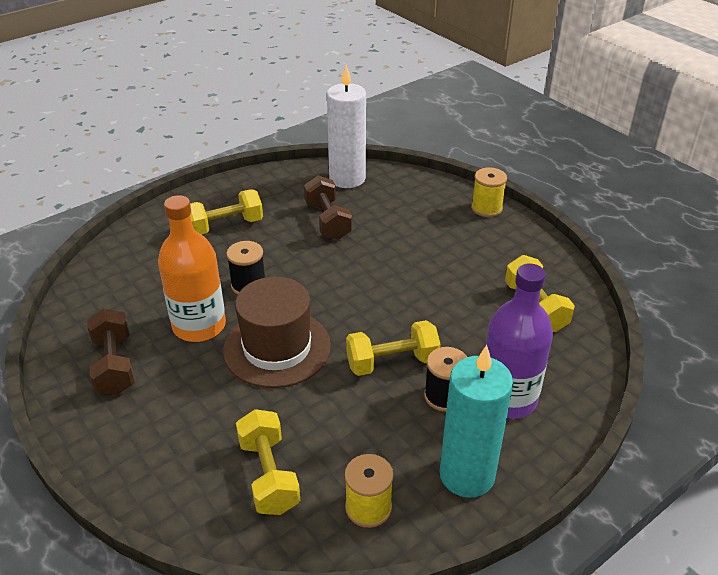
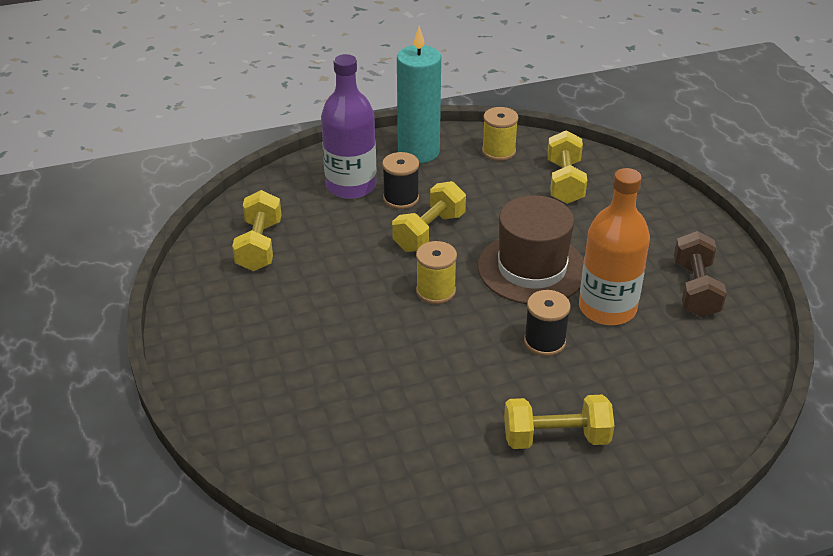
camera: 160 degrees left, 0 degrees up
brown dumbbell [304,175,352,240] -> none
white candle [327,65,366,188] -> none
yellow dumbbell [346,320,441,376] -> yellow dumbbell turned 60 degrees counterclockwise [392,181,466,252]
yellow spool [471,167,507,217] -> yellow spool moved to [416,241,457,304]

